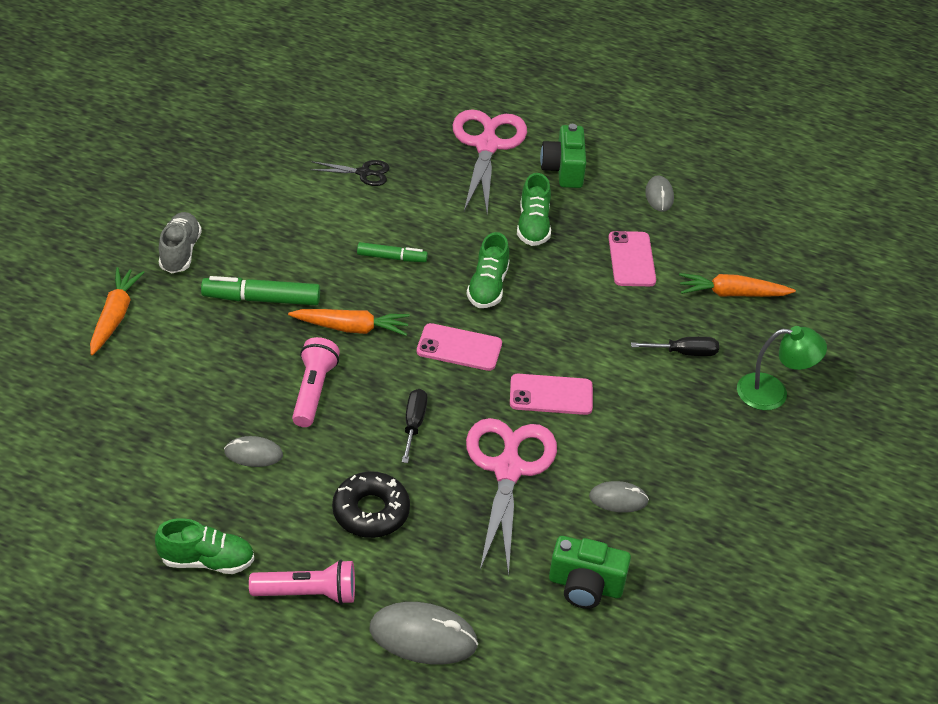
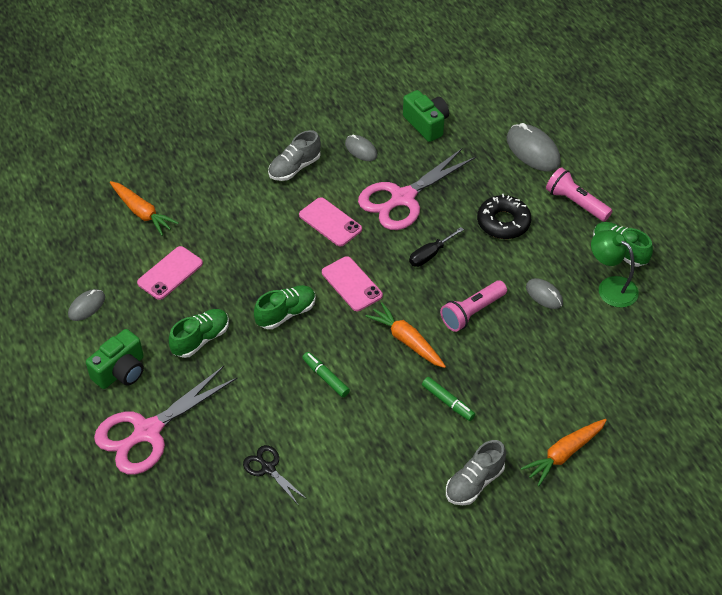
camera: 135 degrees left, 5 degrees up
green marker [201,276,320,305] -> green marker [422,377,475,421], size x0.62
black screwdriver [631,337,719,356] -> none
green lamp [737,326,827,410] -> green lamp moved to [591,230,639,308]
none -> grey shoe [268,130,321,181]

